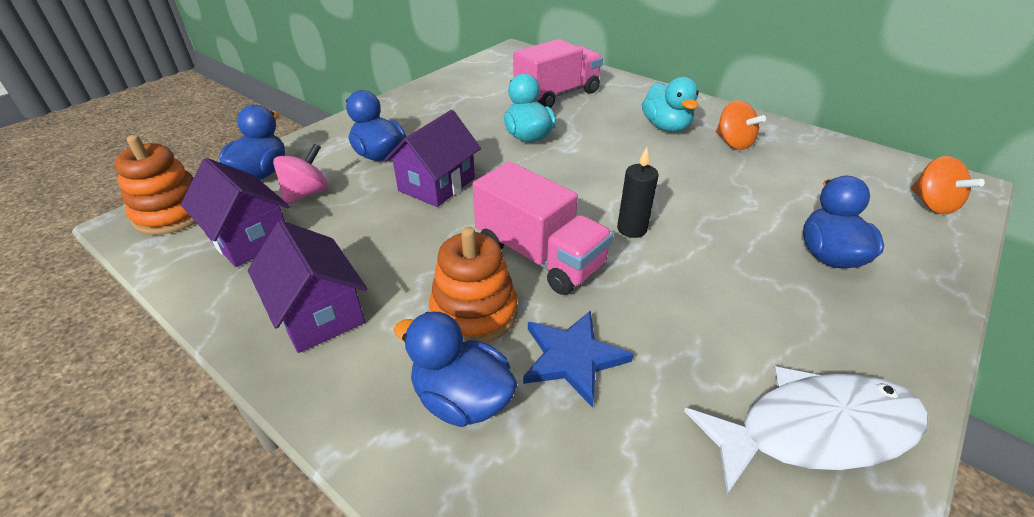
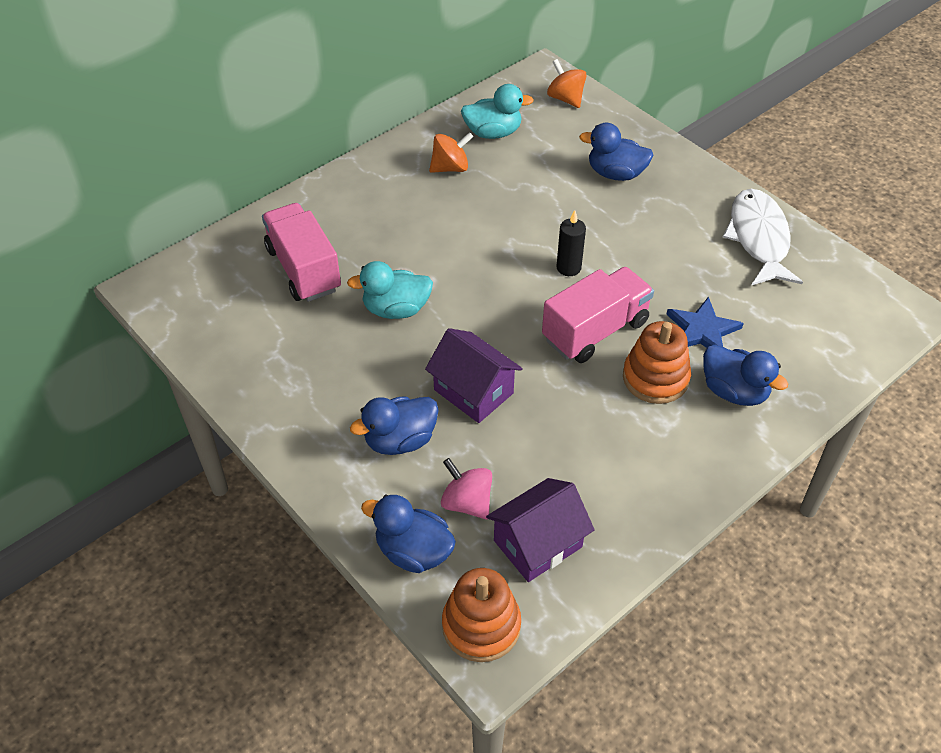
camera: 80 degrees left, 10 degrees up
purple house [248,220,367,353] -> none
blue duck [394,312,517,427] -> blue duck turned 90 degrees counterclockwise [703,345,788,406]
turquoise duck [642,77,699,132] -> turquoise duck moved to [461,84,534,139]
orange spinning top [911,156,985,214] -> orange spinning top turned 120 degrees counterclockwise [547,59,587,108]

